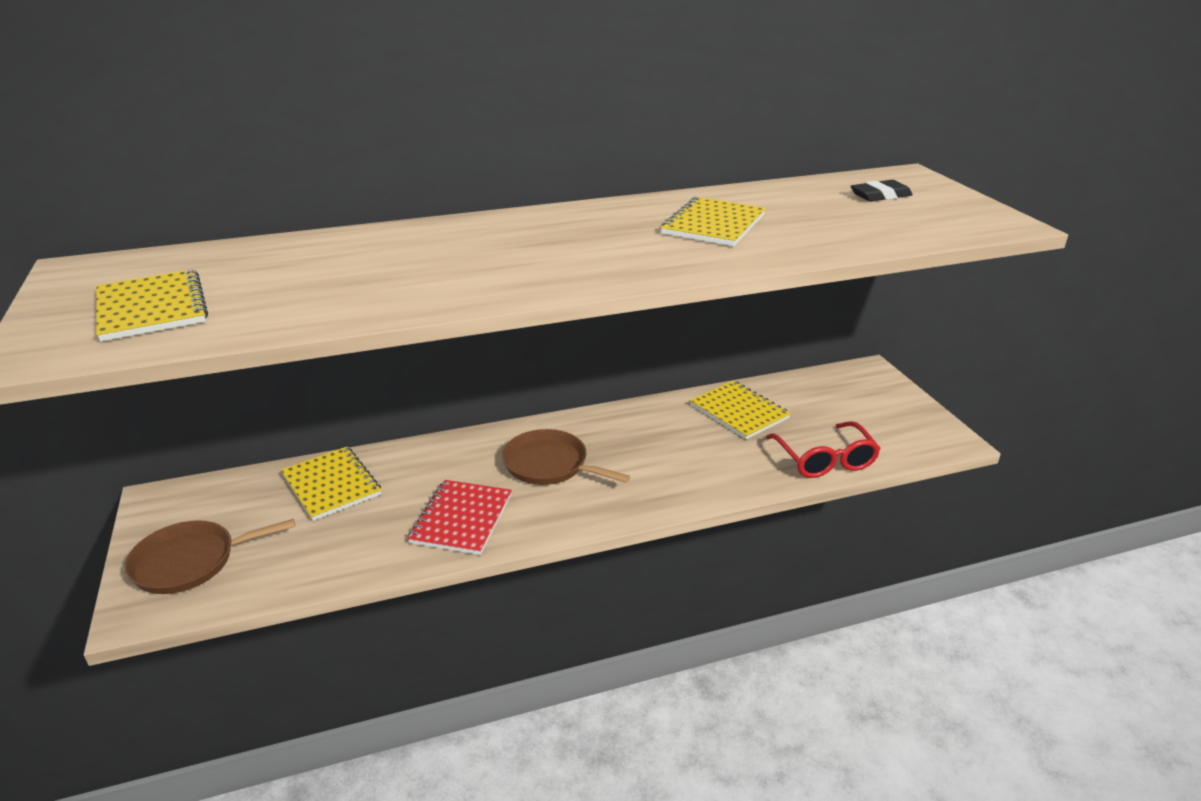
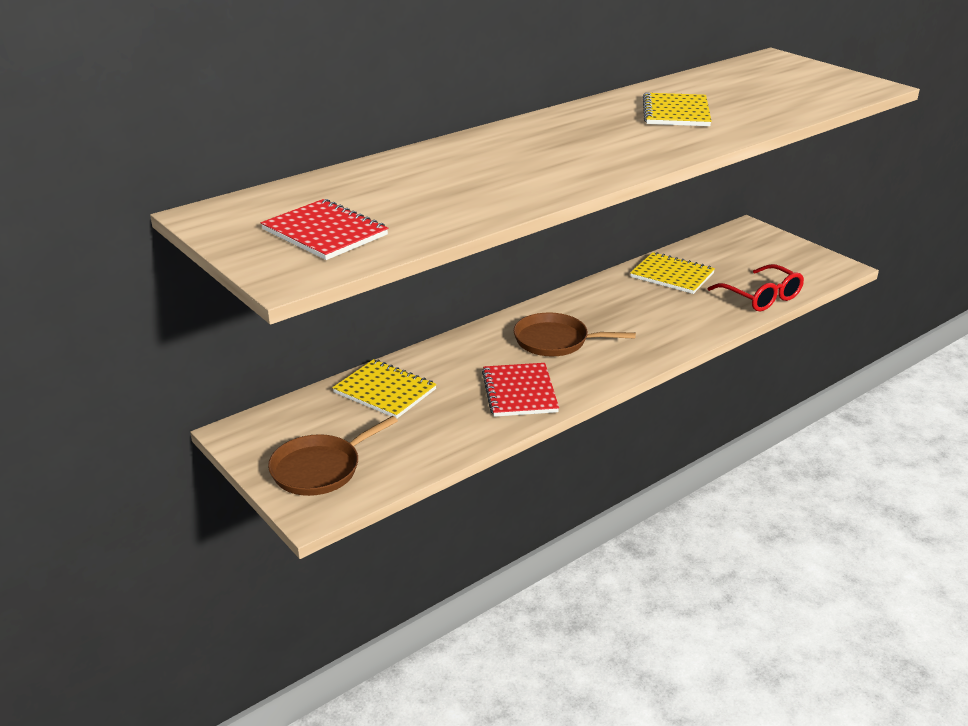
camera: 20 degrees left, 0 degrees up
yellow notebook [96,269,208,342] -> red notebook [261,199,388,260]
black eraser [851,180,913,202] -> none

